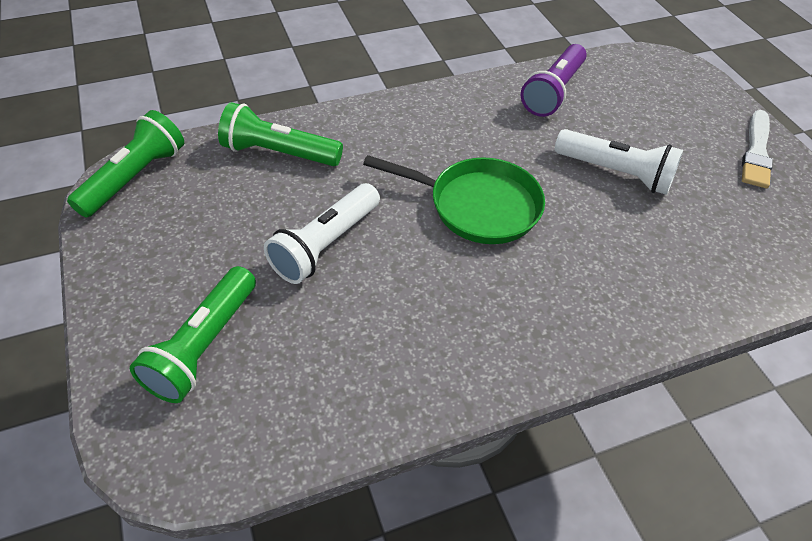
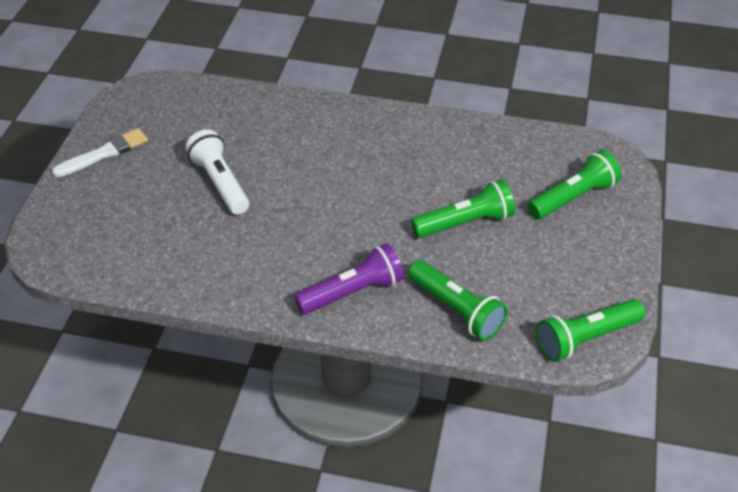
camera: 145 degrees left, 5 degrees down
white flashlight [264,183,380,284] -> green flashlight [411,179,515,238]
green pan [363,155,545,244] -> none
purple flashlight [521,44,587,117] -> purple flashlight moved to [294,243,404,314]

